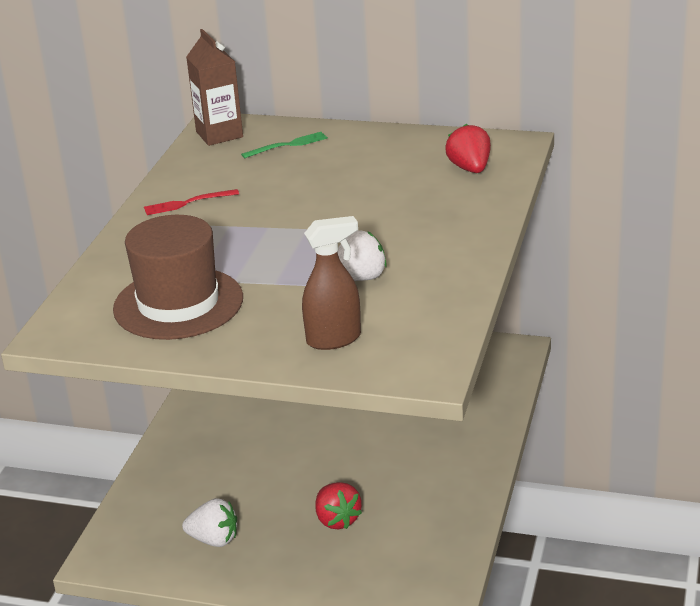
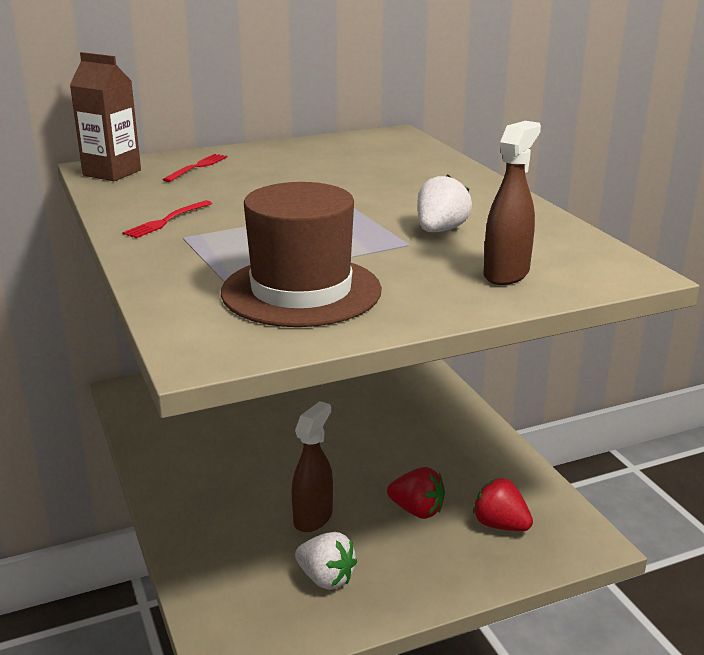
camera: 40 degrees left, 5 degrees down
white strawberry [182,498,237,547] -> white strawberry turned 60 degrees clockwise [295,532,357,590]
green fork [241,132,328,158] -> red fork [163,154,227,182]
red strawberry [445,124,491,173] -> red strawberry moved to [473,478,533,531]
none -> brown spray bottle [291,401,333,532]

